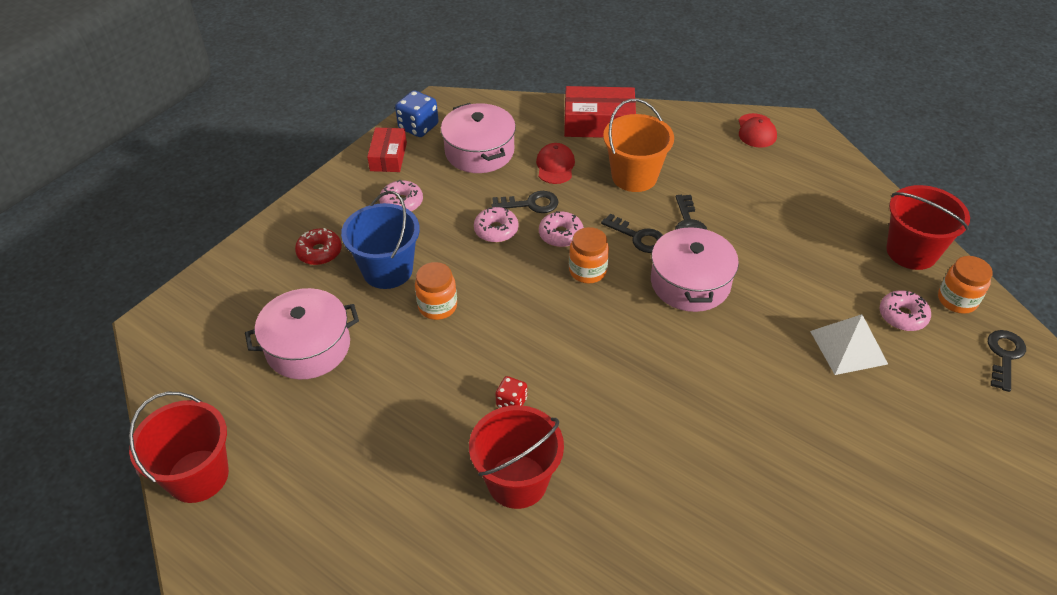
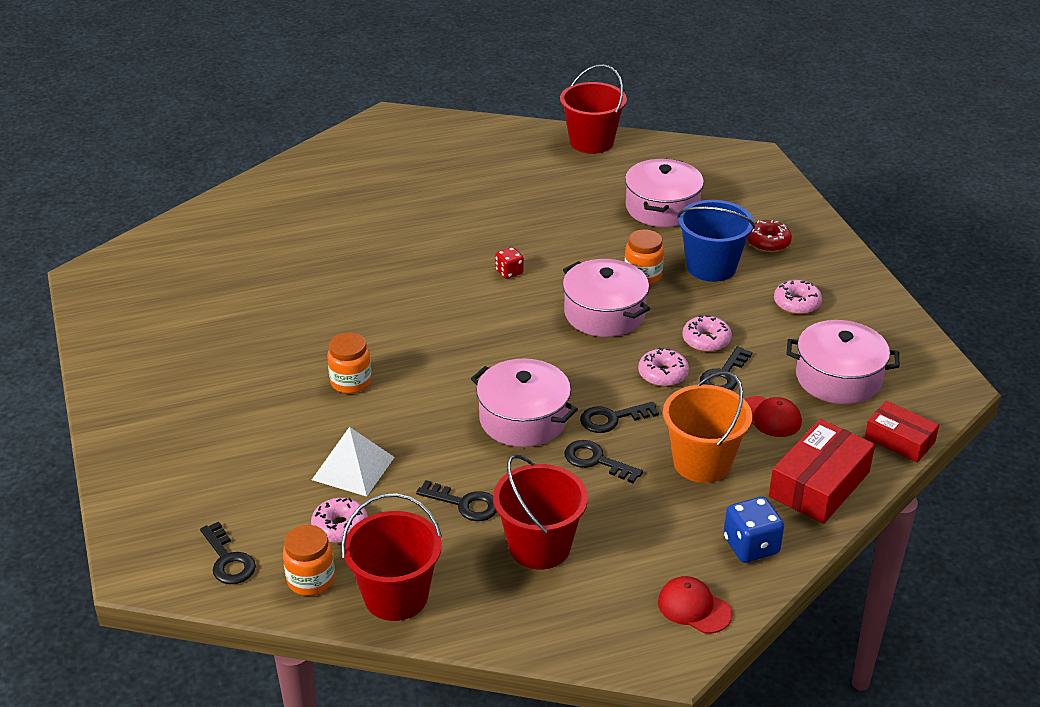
camera: 125 degrees right, 10 degrees down
red box [367,128,407,172] -> red box moved to [865,401,939,463]
blue dice [395,90,439,137] -> blue dice moved to [724,497,784,563]
red bucket [469,405,564,509] -> red bucket moved to [493,454,588,570]
orange jar [569,227,609,283] -> orange jar moved to [327,332,372,394]
none -> black key [416,480,497,521]
none -> pink pot [563,259,650,337]

